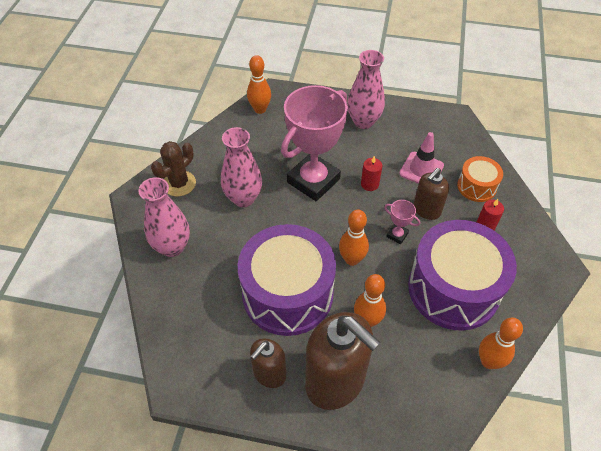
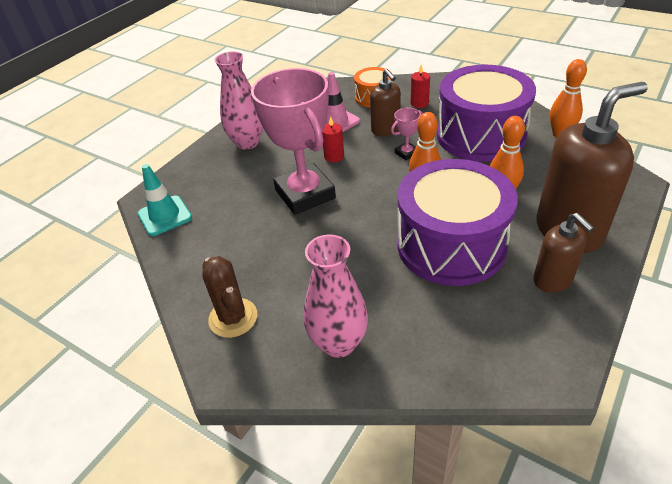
camera: 65 degrees left, 10 degrees down
pink vase [221,127,262,207] -> none
orange bowling pin [247,55,271,114] -> turquoise traffic cone [138,164,192,236]

